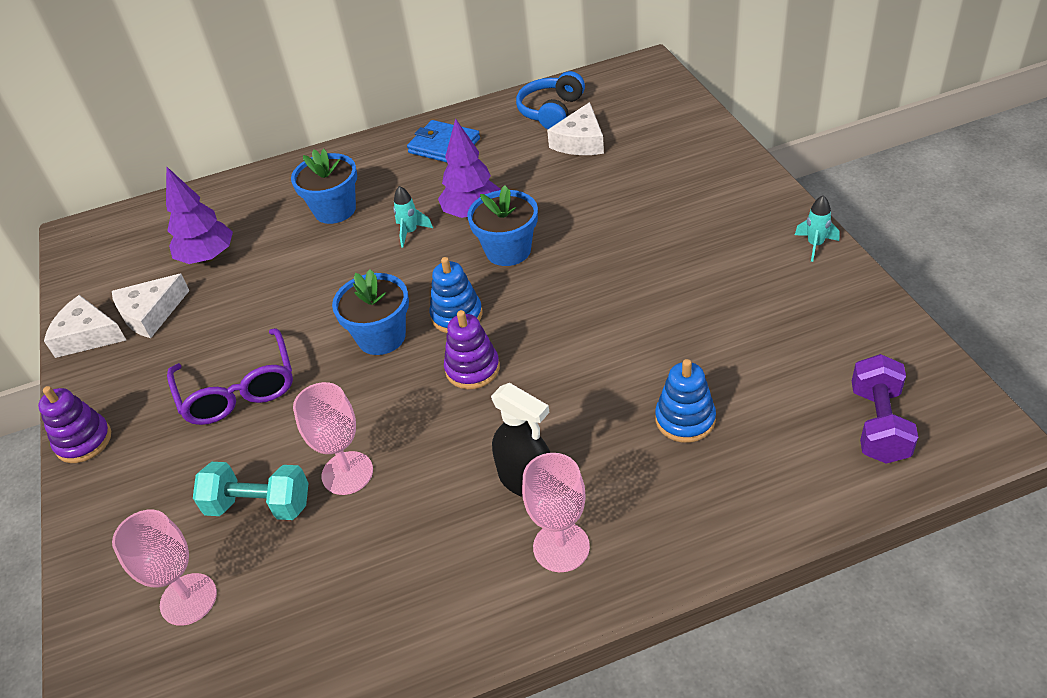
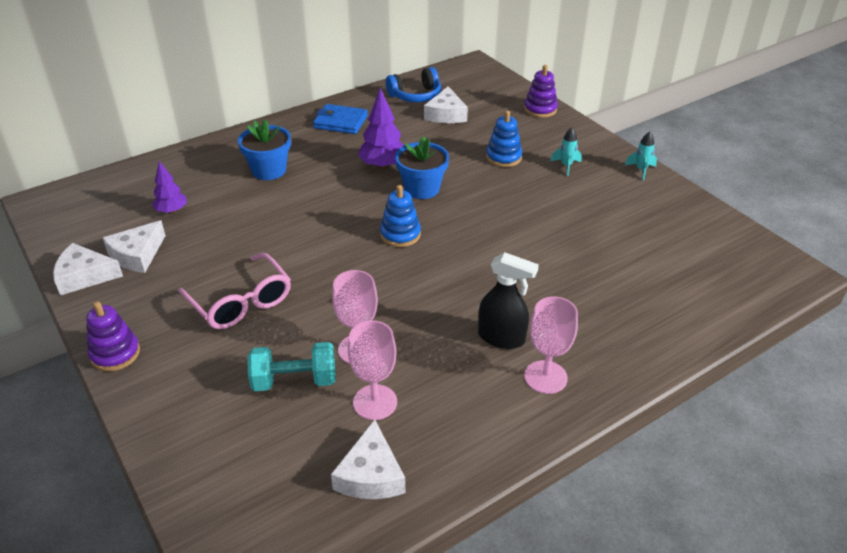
camera: 20 degrees left, 5 degrees down
pink goblet [112,510,217,626] -> pink goblet moved to [348,321,397,420]
purple tree [166,166,233,264] -> purple tree [152,161,187,214], size x0.64
purple glasses [167,328,293,425] -> pink glasses [178,253,291,329]
blue flower pot [332,269,409,355] -> none
turquoise rocket [393,186,433,248] -> turquoise rocket moved to [551,127,582,176]
purple stacking toy [444,310,500,389] -> purple stacking toy moved to [524,65,558,118]
blue headphones [516,71,585,129] -> blue headphones turned 120 degrees counterclockwise [386,67,441,102]
blue stacking toy [655,359,716,443] -> blue stacking toy moved to [486,111,522,167]
purple dumbbell [852,354,918,464] -> none
none -> white cheese [331,419,406,499]

